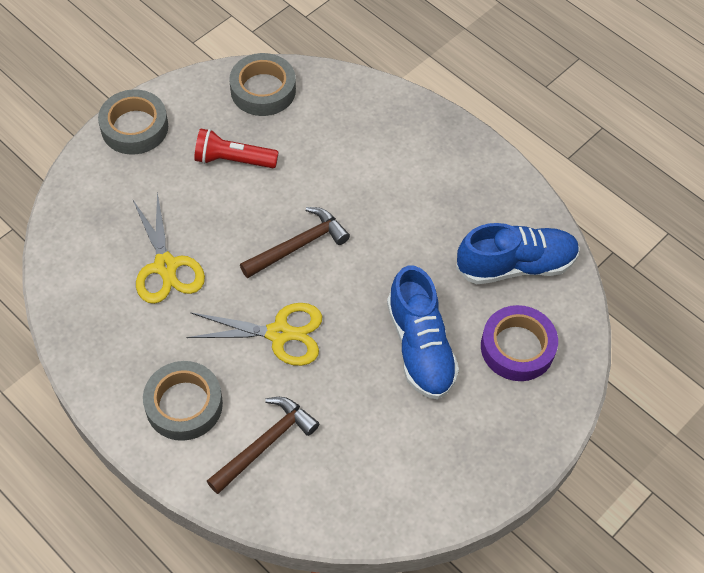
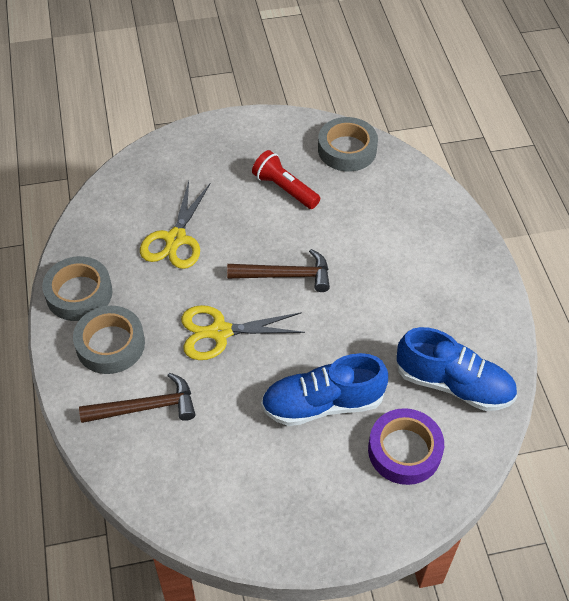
camera: 35 degrees right, 5 degrees down
grey tape [98,89,168,155] -> grey tape moved to [42,256,112,321]
yellow scissors [186,303,322,366] -> yellow scissors turned 135 degrees clockwise [181,305,305,360]
blue shoe [387,266,459,400] -> blue shoe turned 60 degrees clockwise [261,353,388,426]

